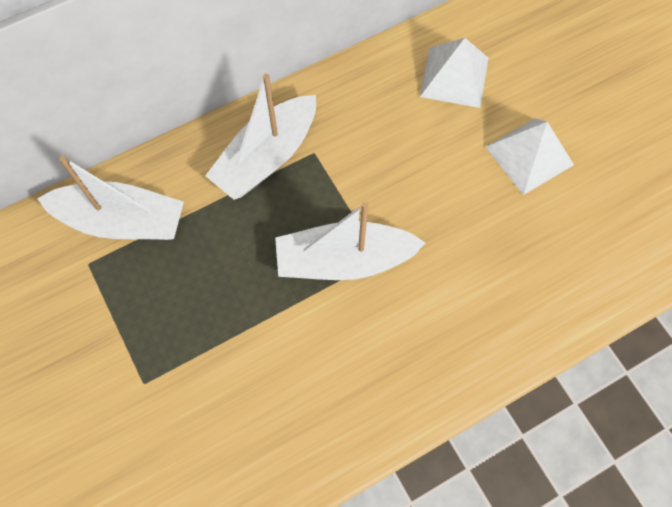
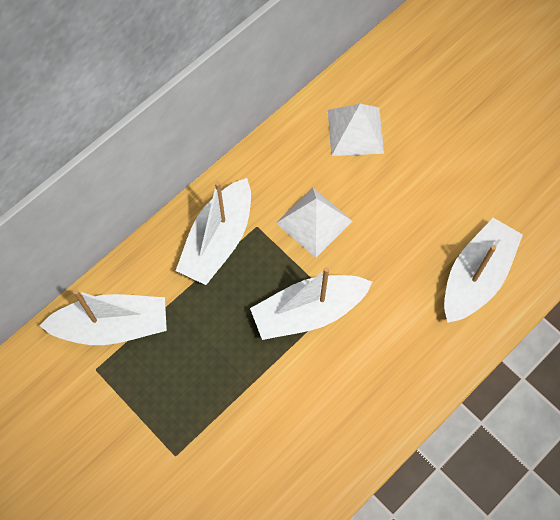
camera: 15 degrees left, 0 degrees up
white pyramid [486,118,574,195] -> white pyramid moved to [276,187,352,258]
none -> white boat [444,218,523,323]

